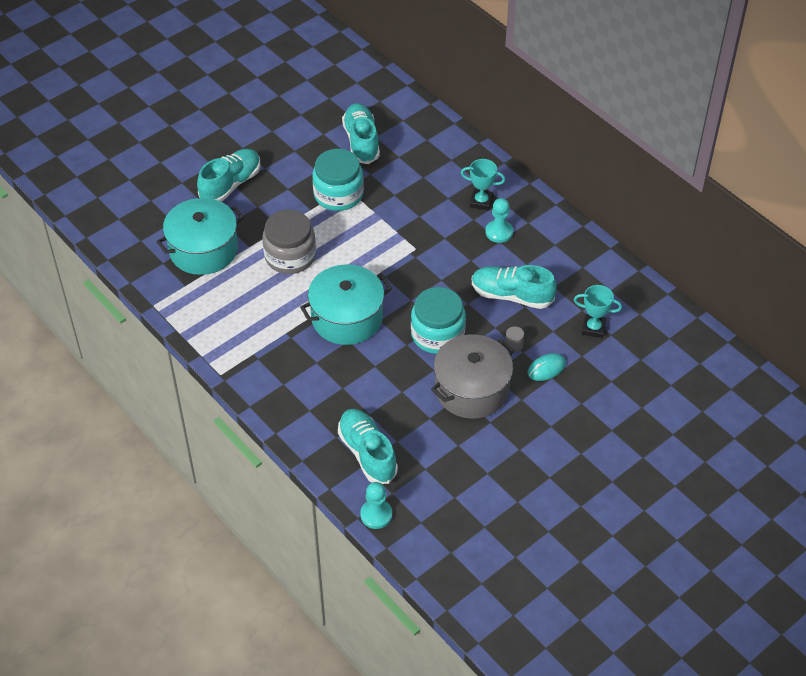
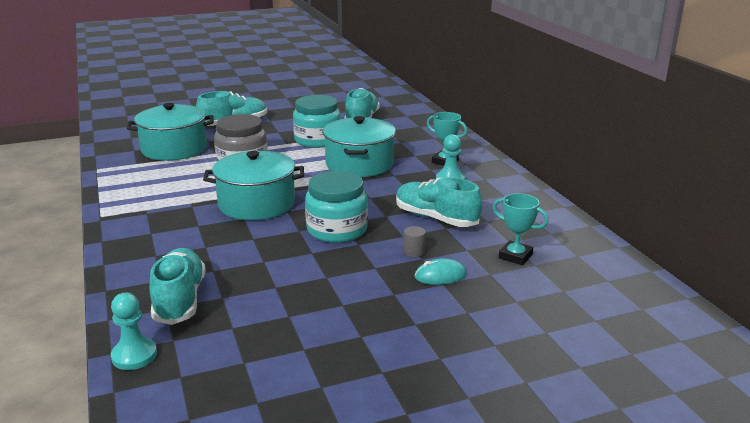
camera: 20 degrees right, 25 degrees down
grey pot [431,334,514,419] -> none
none -> turquoise pot [323,116,396,177]

